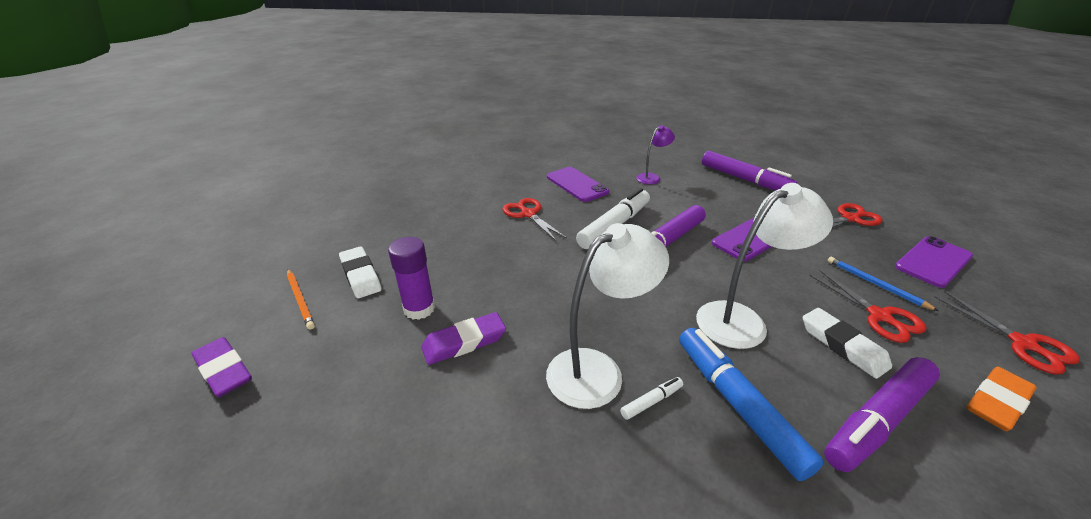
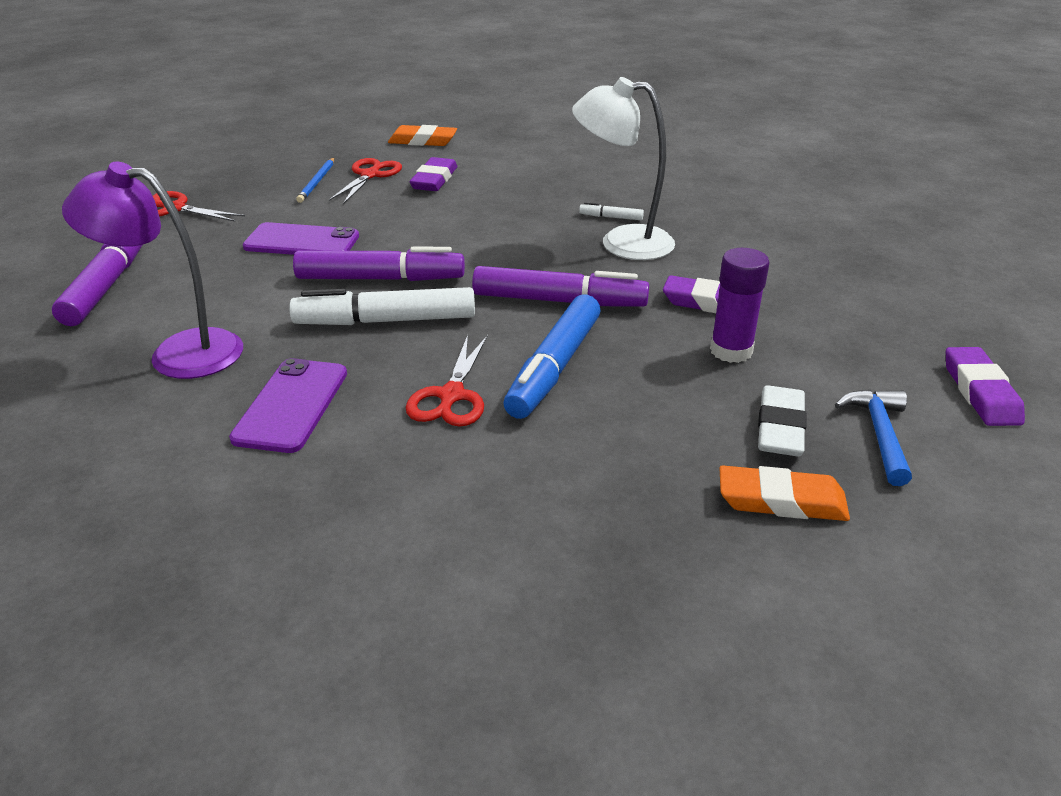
camera: 135 degrees left, 0 degrees up
orange pencil [287,269,315,330] -> blue hammer [835,389,912,486]
purple lamp [636,125,675,184] -> purple lamp [62,162,243,379], size x1.83
blue marker [679,328,824,481] -> blue marker moved to [503,295,601,419]
white lamp [696,183,833,349] -> none
white eraser [803,308,892,379] -> purple eraser [410,157,457,191]
purple marker [824,357,940,472] -> purple marker moved to [472,266,649,307]
purple phone [895,236,973,288] -> none
red scissors [934,291,1080,374] -> none
none -> orange eraser [720,465,850,521]

